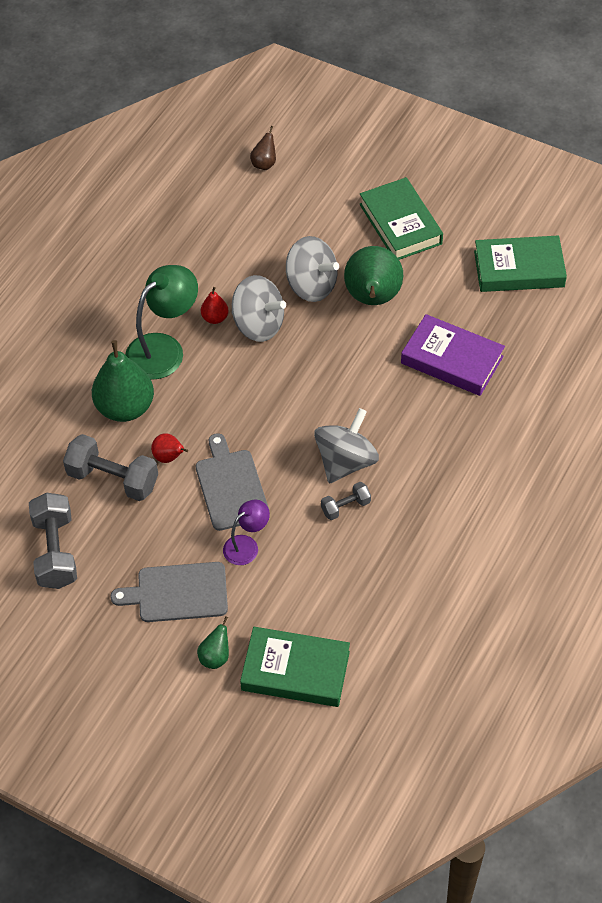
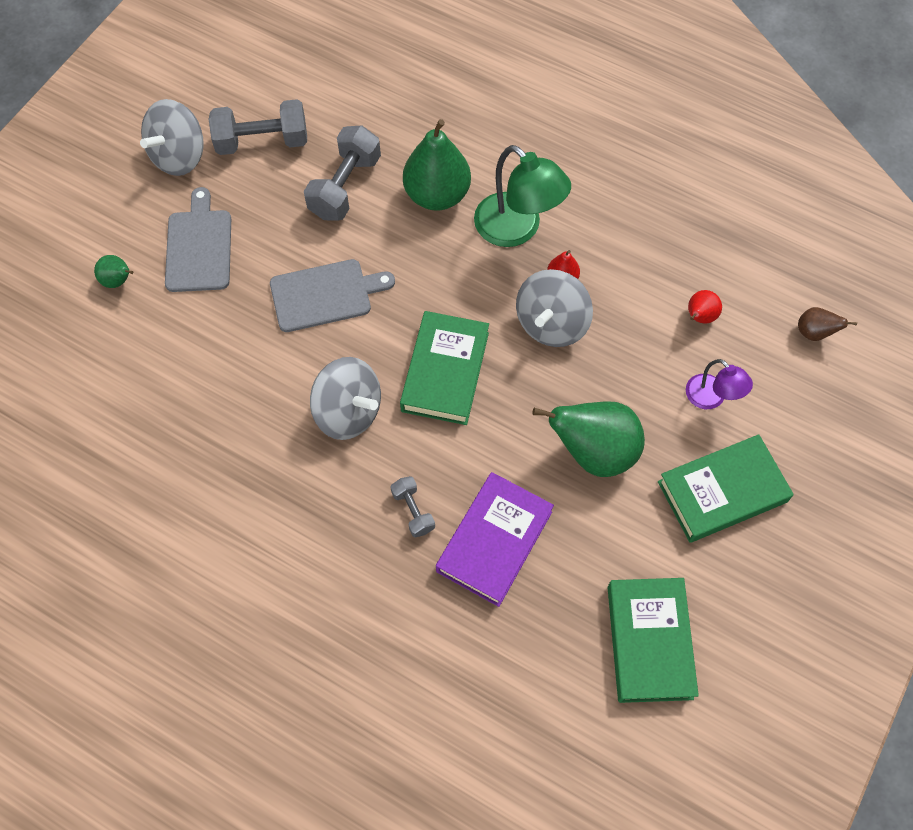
camera: 90 degrees right, 10 degrees up
red pear [151,433,188,463] -> red pear moved to [688,290,722,324]
purple lamp [223,499,270,565] -> purple lamp moved to [686,359,753,409]
green book [240,627,350,707] -> green book moved to [400,311,489,425]
grey spinning top [286,236,339,302] -> grey spinning top moved to [140,99,204,176]
grey dumbbell [321,482,371,520] -> grey dumbbell moved to [391,476,435,538]

